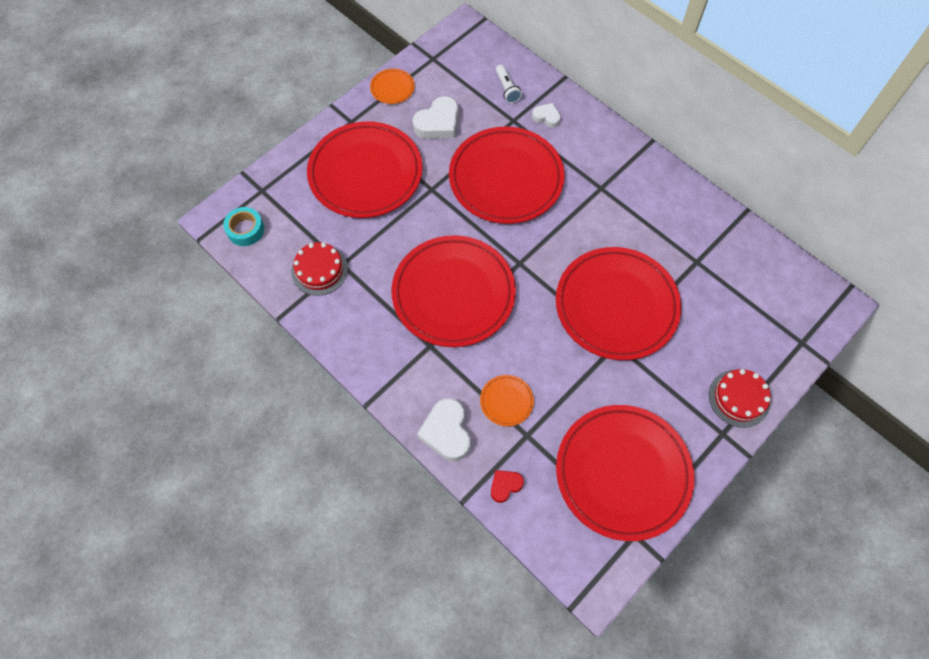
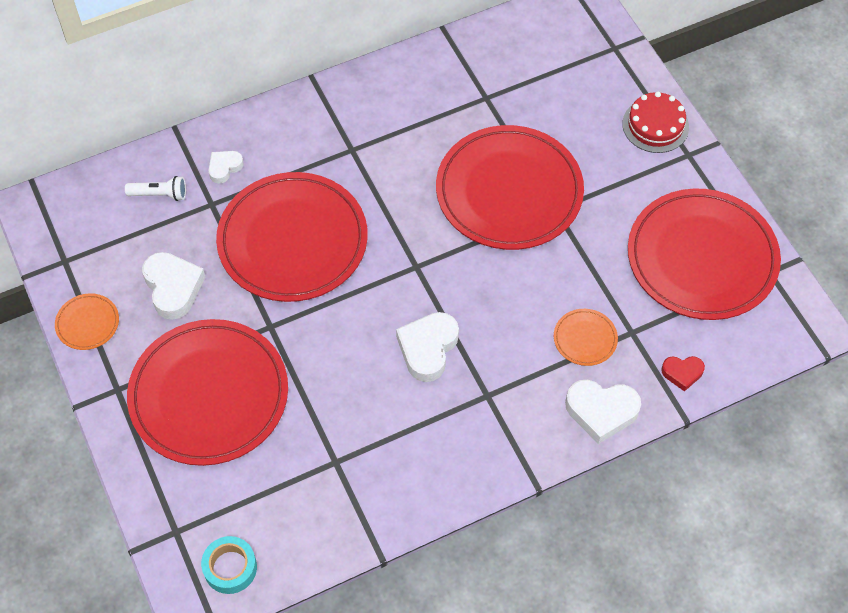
camera: 70 degrees left, 5 degrees down
red cake [291,242,348,296] -> none
red plate [391,235,516,347] -> white heart [396,312,459,382]
red heart [491,470,524,503] -> red heart turned 75 degrees counterclockwise [661,356,705,391]

